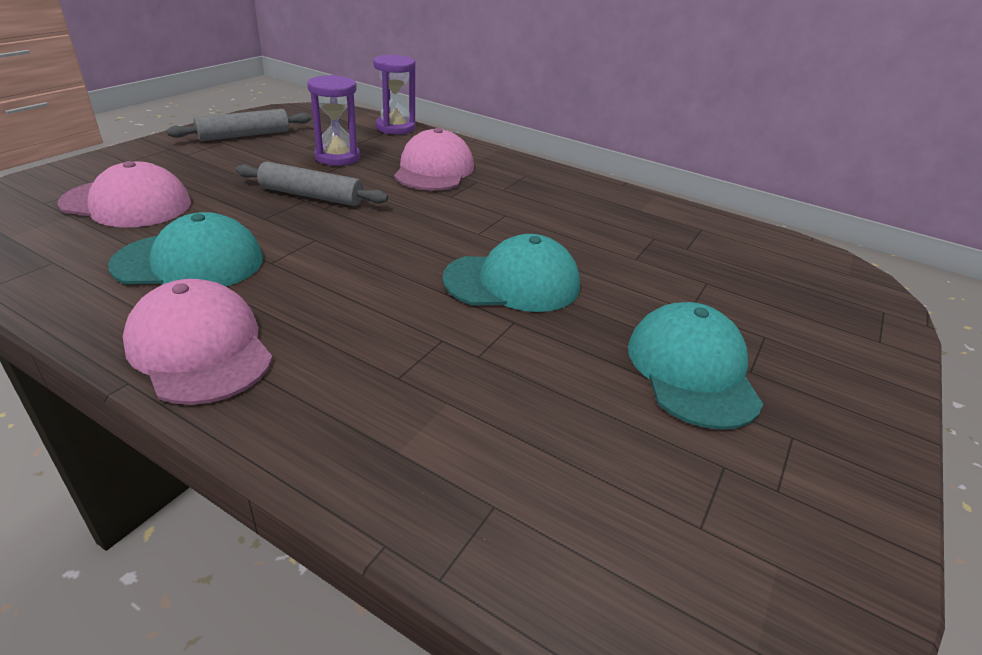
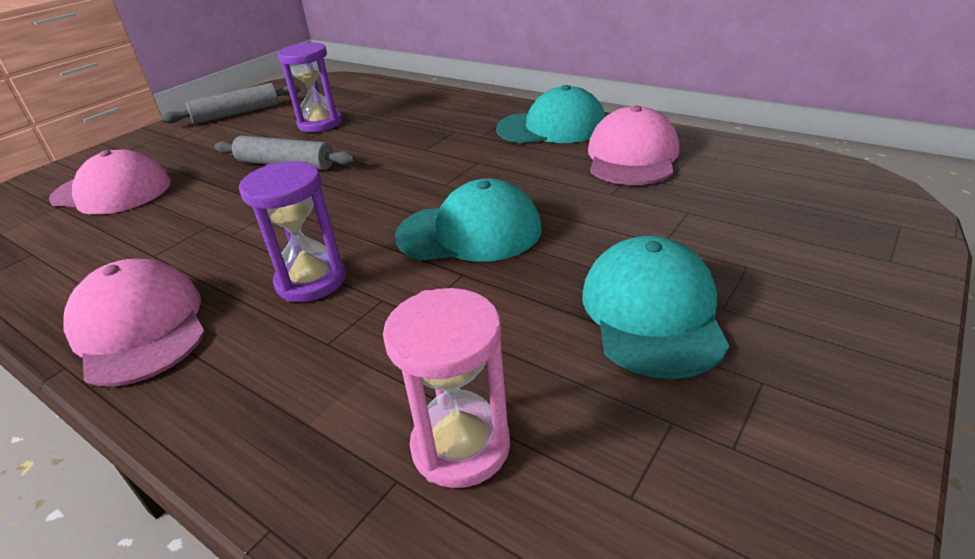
camera: 10 degrees right, 0 degrees up
turquoise cap [108,212,263,287] -> turquoise cap moved to [496,85,606,143]
purple hourglass [373,55,416,134] -> purple hourglass moved to [239,161,346,302]
pink cap [394,128,474,191] -> pink cap moved to [588,105,680,185]
none -> pink hourglass [383,288,510,488]

